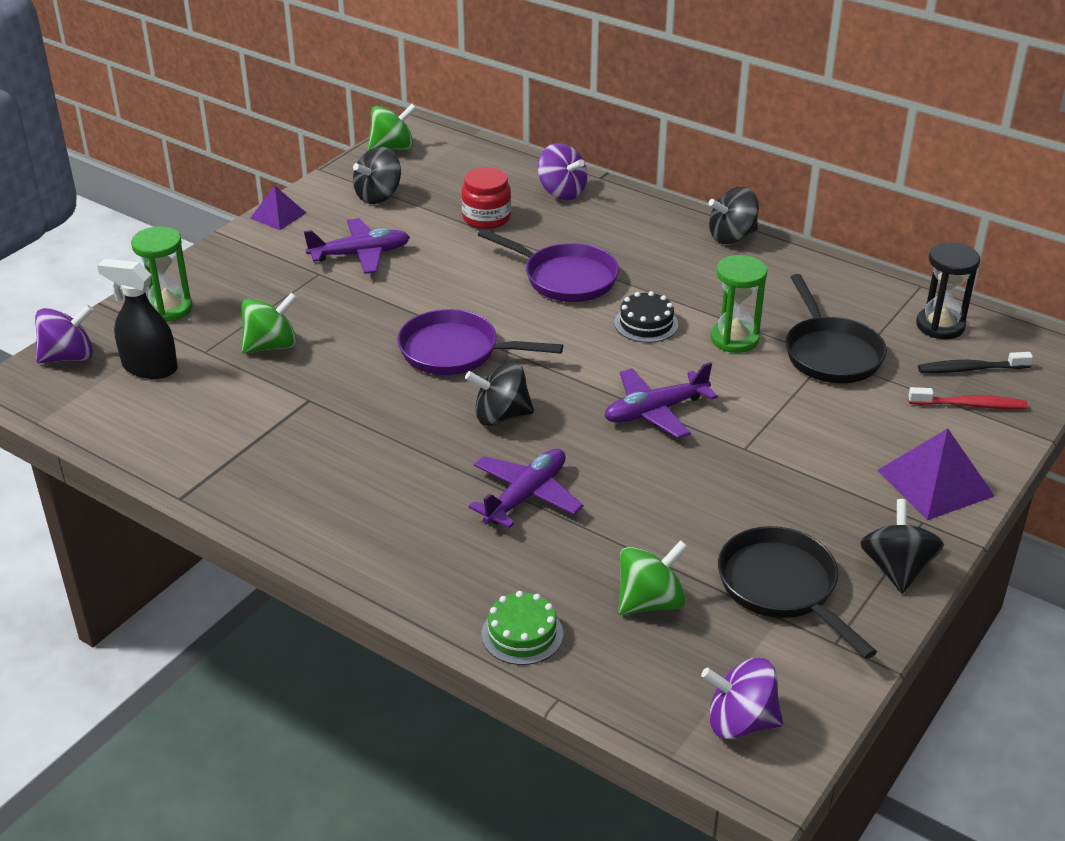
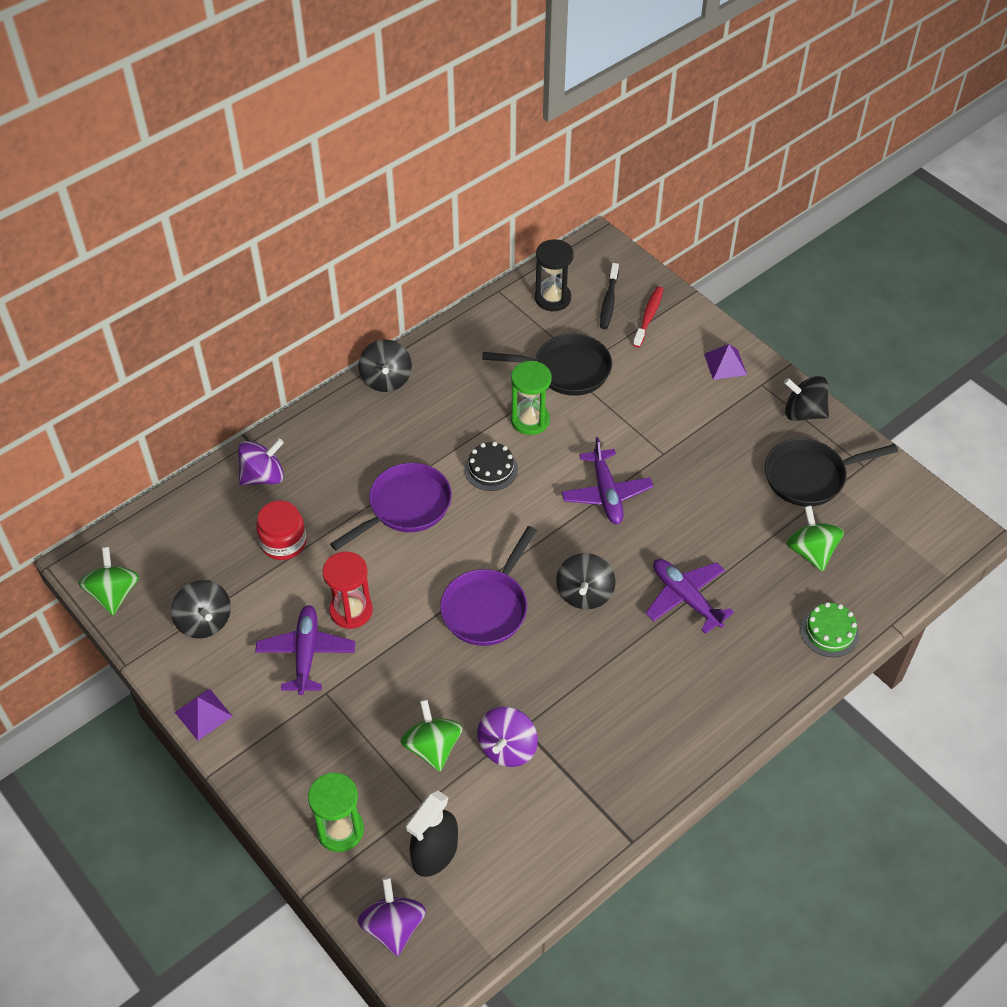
camera: 75 degrees left, 15 degrees up
purple spinning top [701,658,783,739] -> purple spinning top moved to [477,707,538,767]
purple pyramid [877,428,995,520] -> purple pyramid [704,344,747,380], size x0.62
none -> red hourglass [323,551,373,629]

